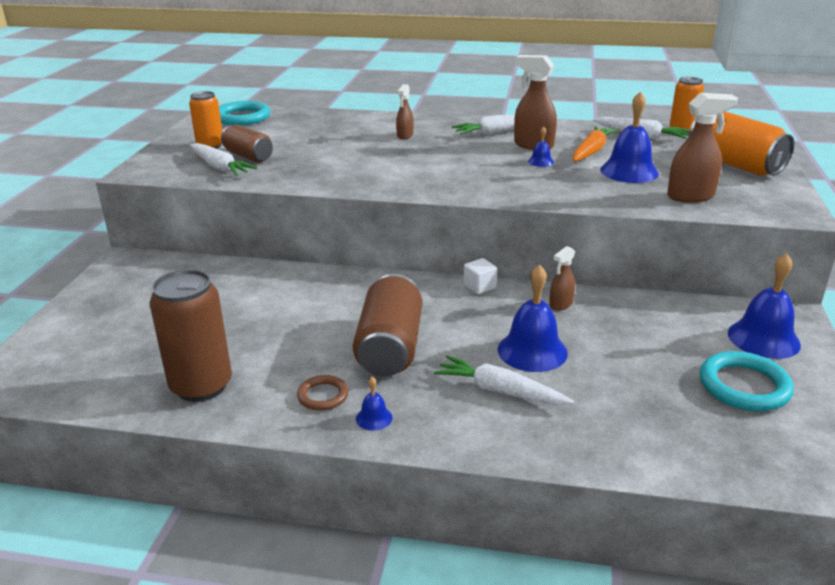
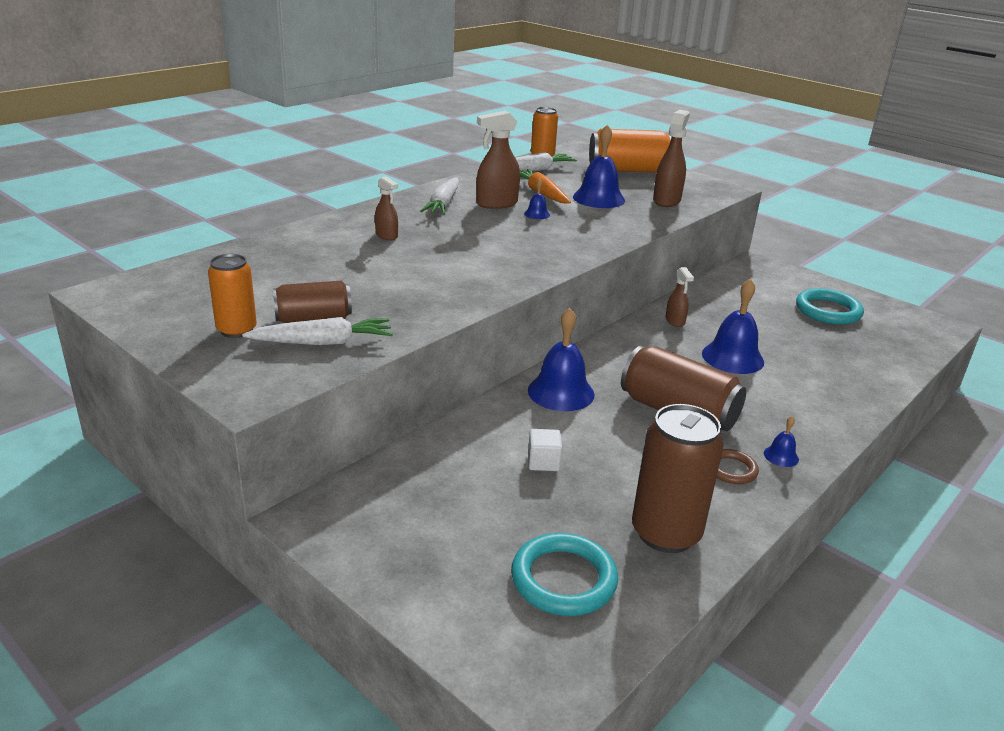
camera: 60 degrees left, 0 degrees up
turquoise ring [219,101,270,125] -> turquoise ring moved to [511,533,618,616]
white carrot [434,355,574,405] -> none
white cube [464,258,497,294] -> white cube moved to [528,429,562,471]
blue bell [728,253,801,359] -> blue bell moved to [528,308,595,411]

